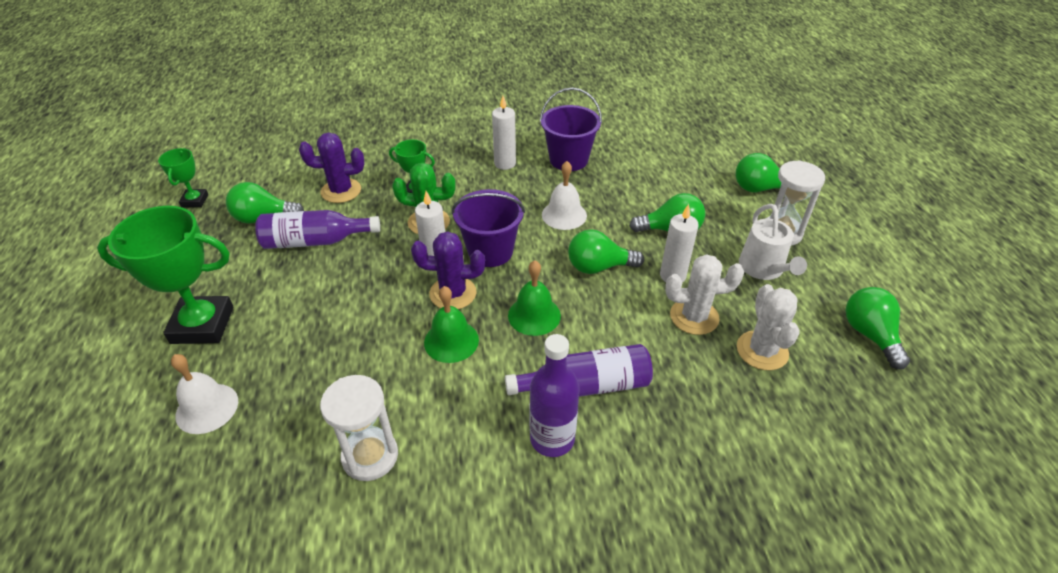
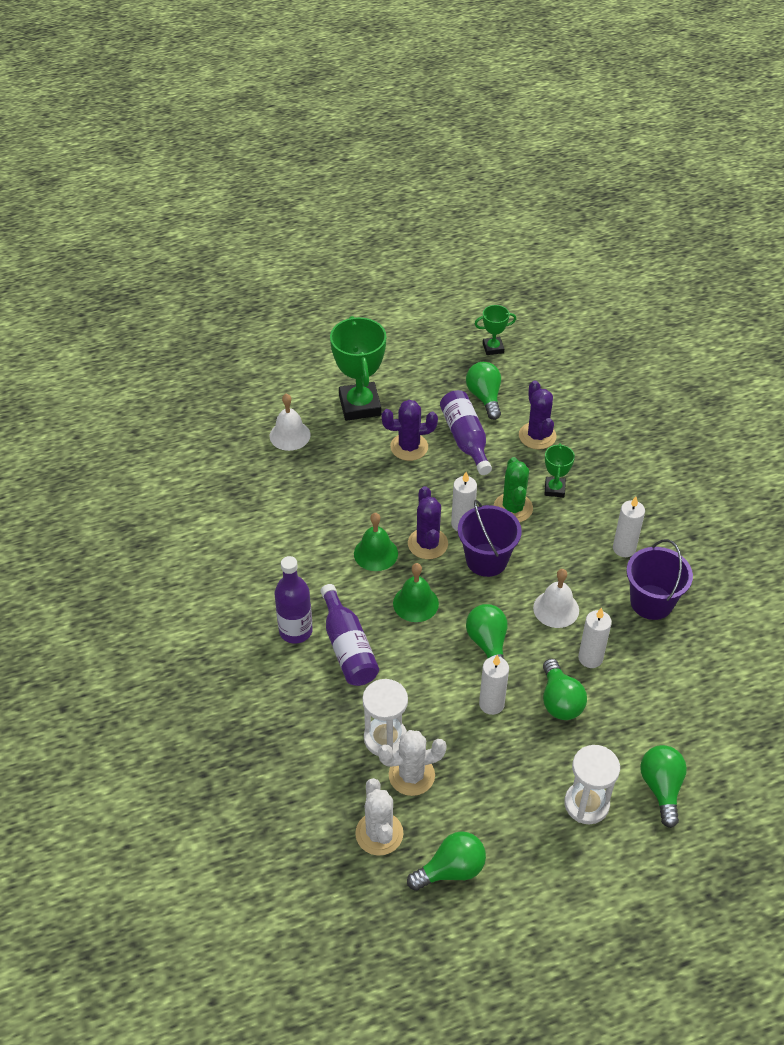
camera: 80 degrees right, 5 degrees up
white hourglass [320,375,398,481] -> white hourglass moved to [362,679,408,756]
white cactus [665,254,744,335] -> white cactus moved to [355,778,403,856]
white watering can [739,204,807,280] -> none
none -> purple cactus [381,400,438,461]
none -> white candle [578,608,612,668]

